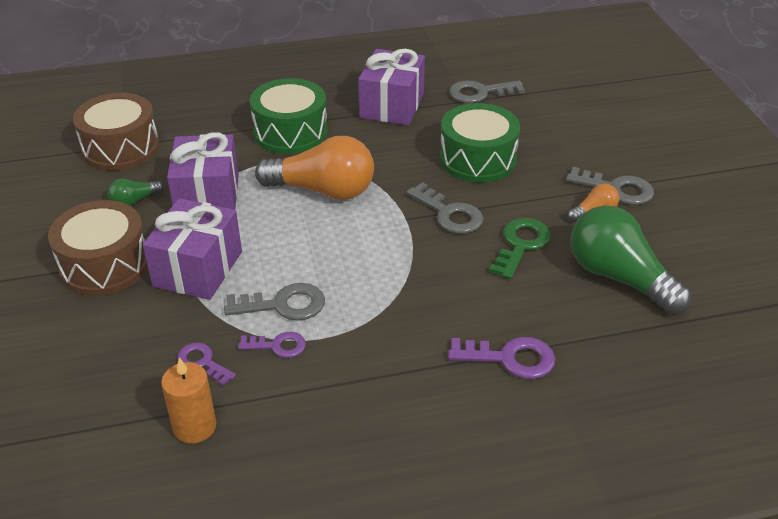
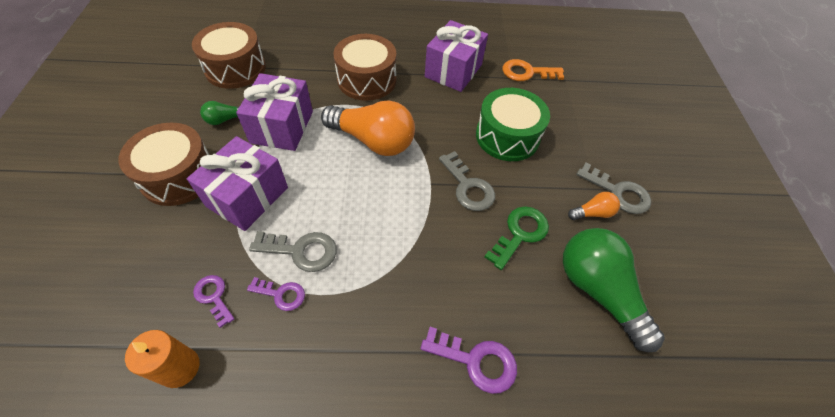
camera: 10 degrees right, 15 degrees up
green drum [250,78,328,154] -> brown drum [333,34,396,101]
grey key [449,81,525,103] -> orange key [502,59,564,81]

